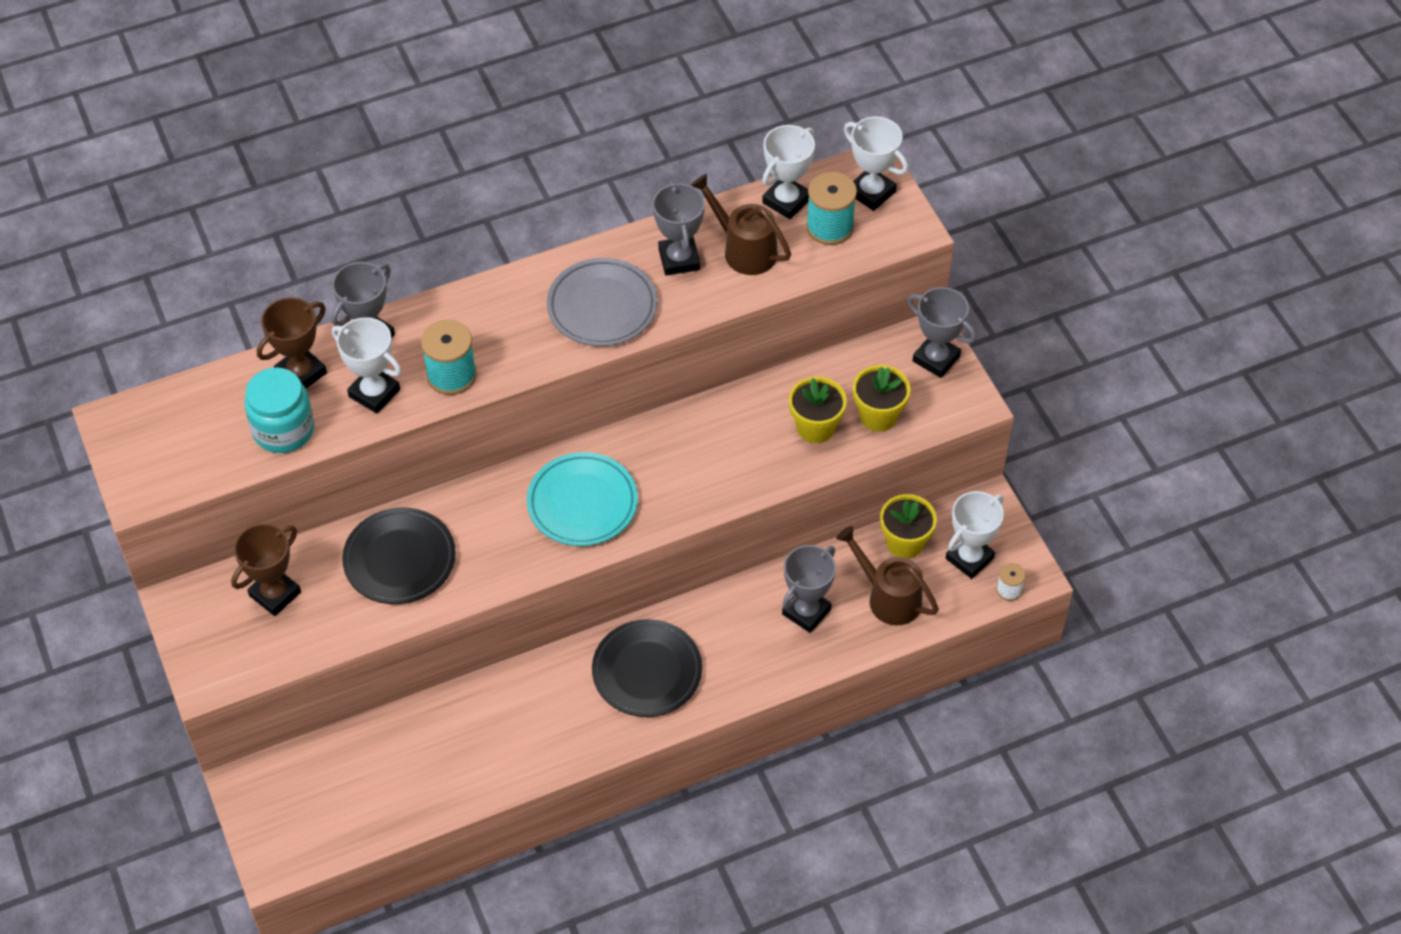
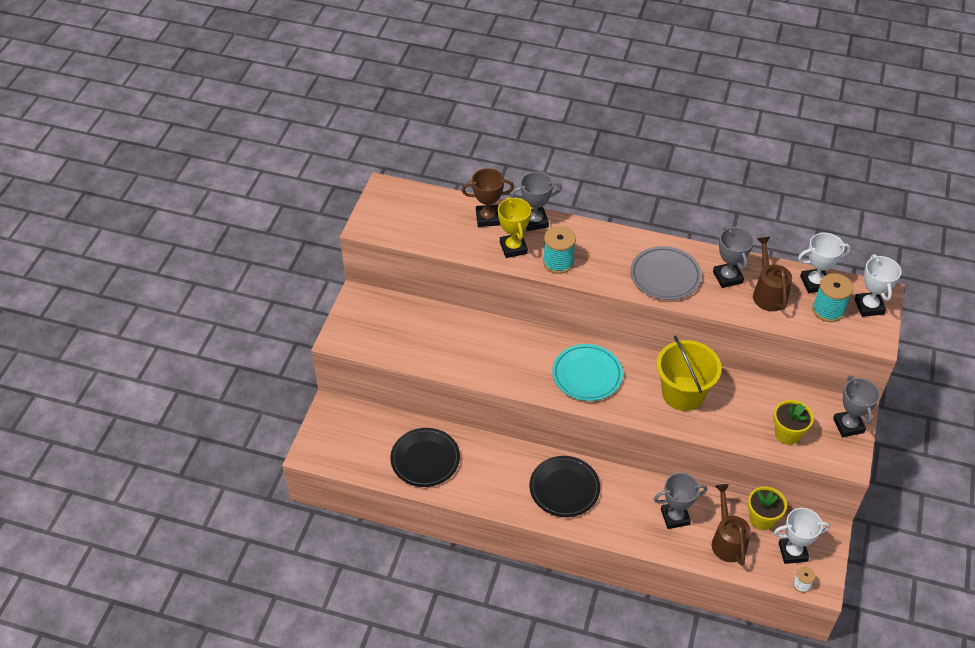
camera: 40 degrees right, 5 degrees down
brown trophy [231,523,301,616] -> none
turquoise jar [244,368,314,453] -> none
white trophy [332,317,401,413] -> yellow trophy [498,197,531,258]
black plate [342,507,456,604] -> black plate moved to [390,428,460,487]
grey trophy [653,181,705,275] -> grey trophy turned 45 degrees counterclockwise [713,226,754,288]
yellow flower pot [789,377,847,443] -> none
none -> yellow bucket [656,336,722,411]

